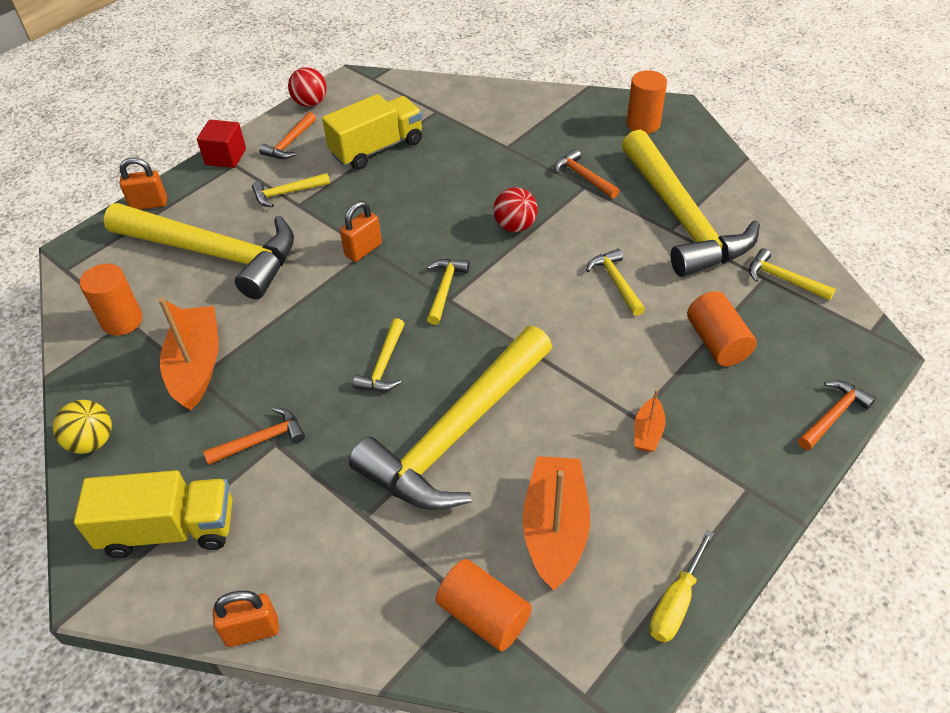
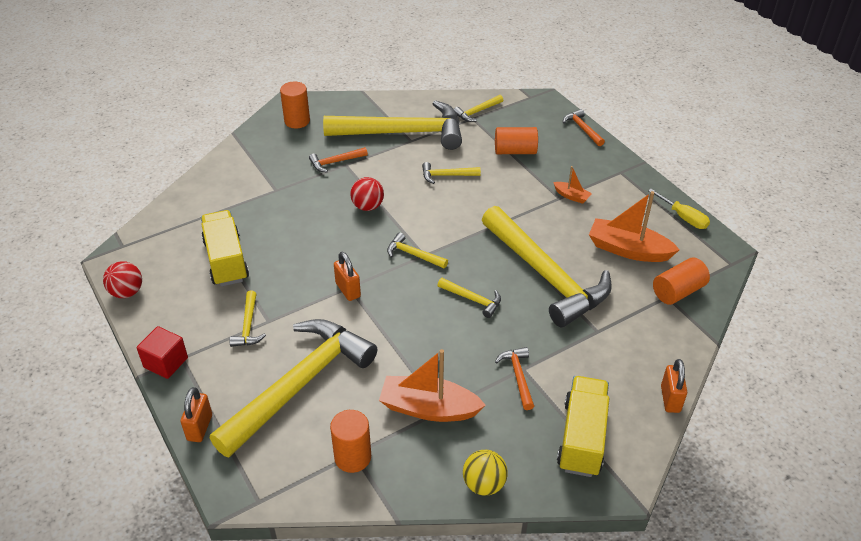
camera: 75 degrees left, 5 degrees down
orange hammer [259,112,316,159] -> none

